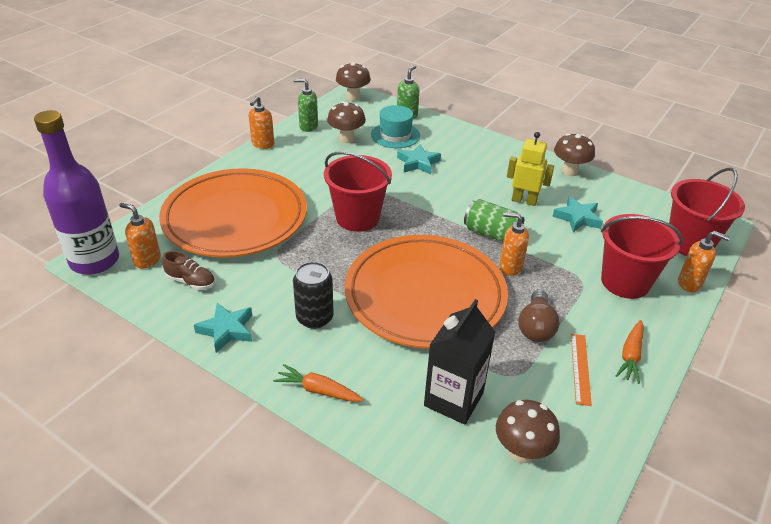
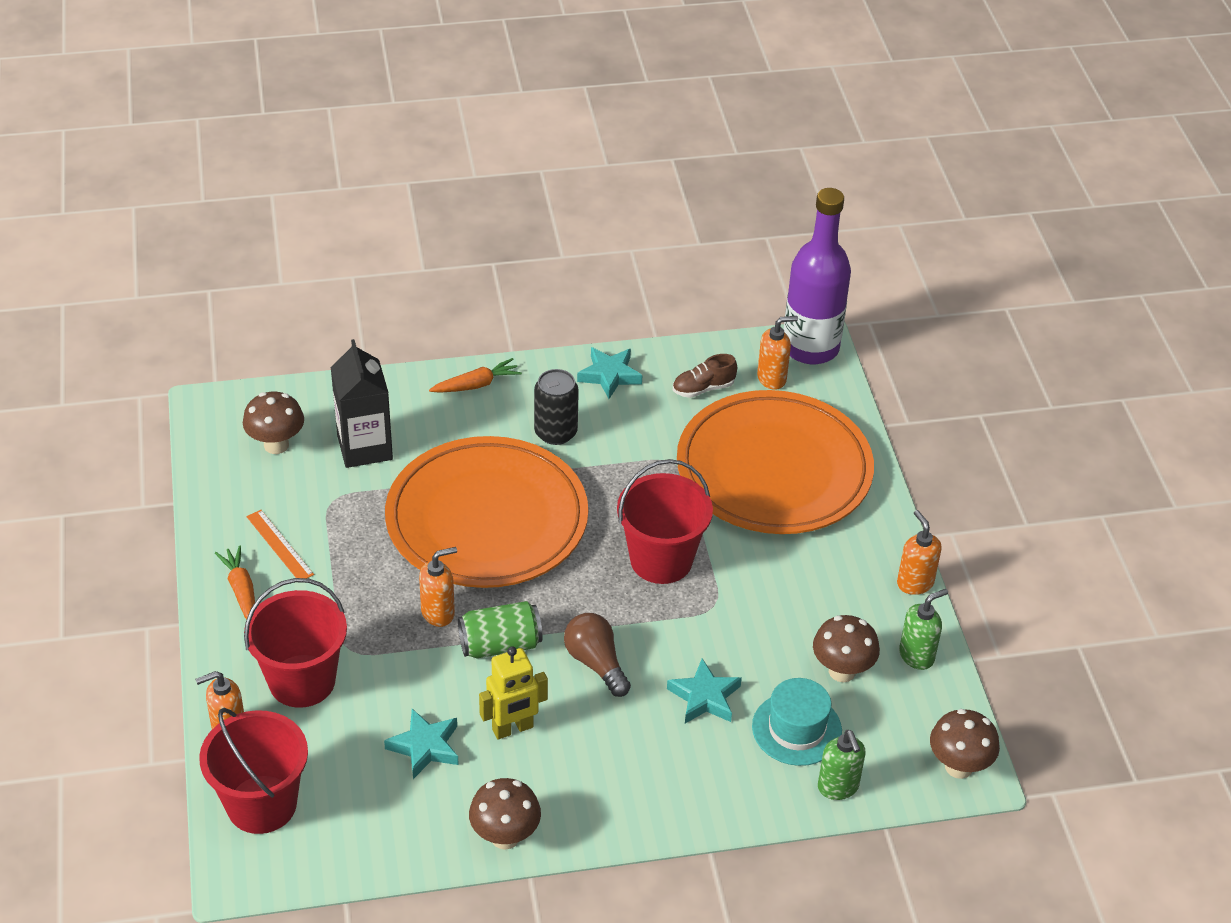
camera: 135 degrees right, 5 degrees up
brown light bulb [519,290,560,342] -> brown light bulb moved to [564,613,631,697]

